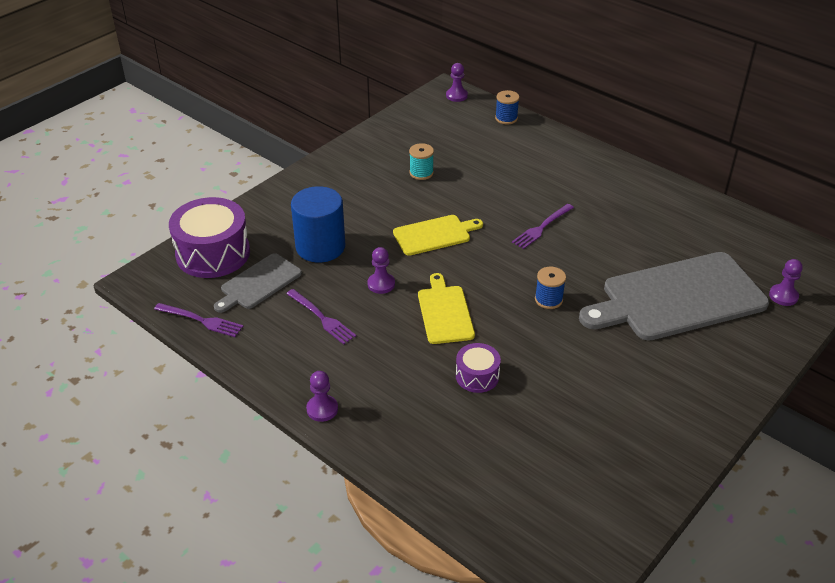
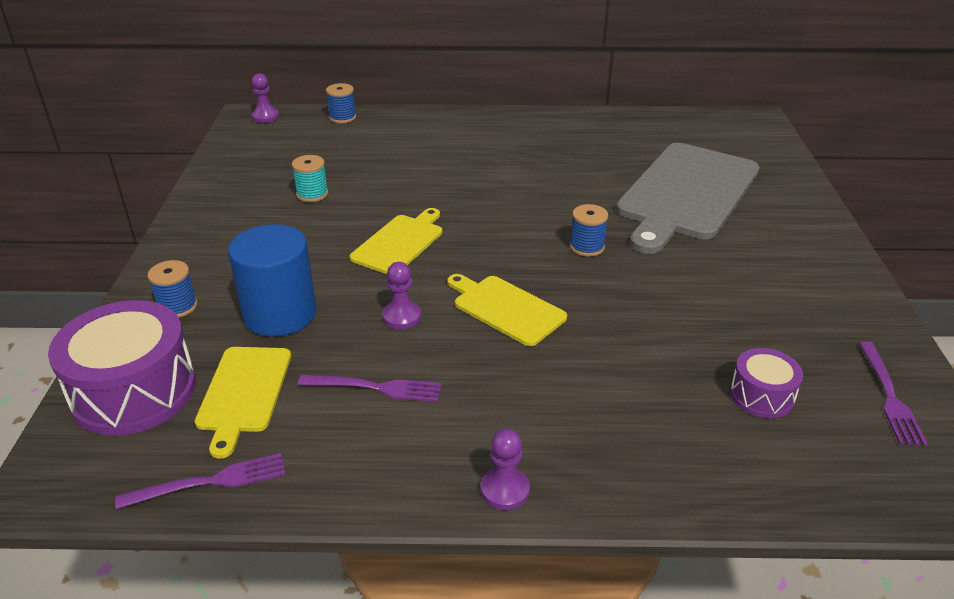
camera: 40 degrees left, 5 degrees down
grey cutting board [214,253,302,313] -> yellow cutting board [195,347,291,459]
purple drum [456,343,501,393] -> purple drum moved to [730,348,803,418]
purple fork [512,204,574,249] -> purple fork moved to [859,341,928,446]
purple pawn [769,259,803,306] -> none
none -> blue spool [148,260,198,318]

